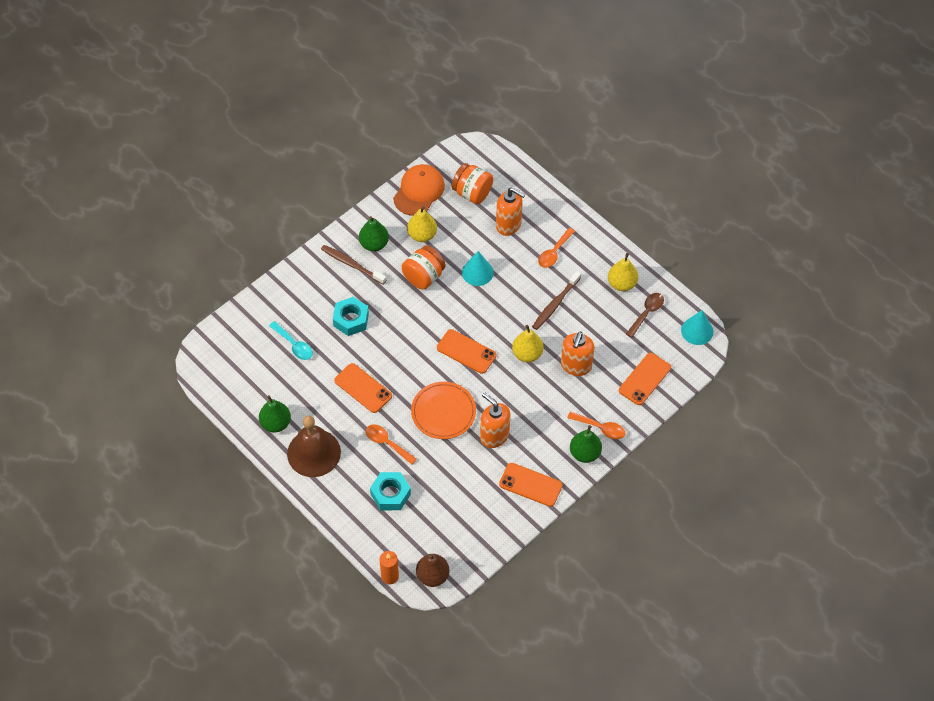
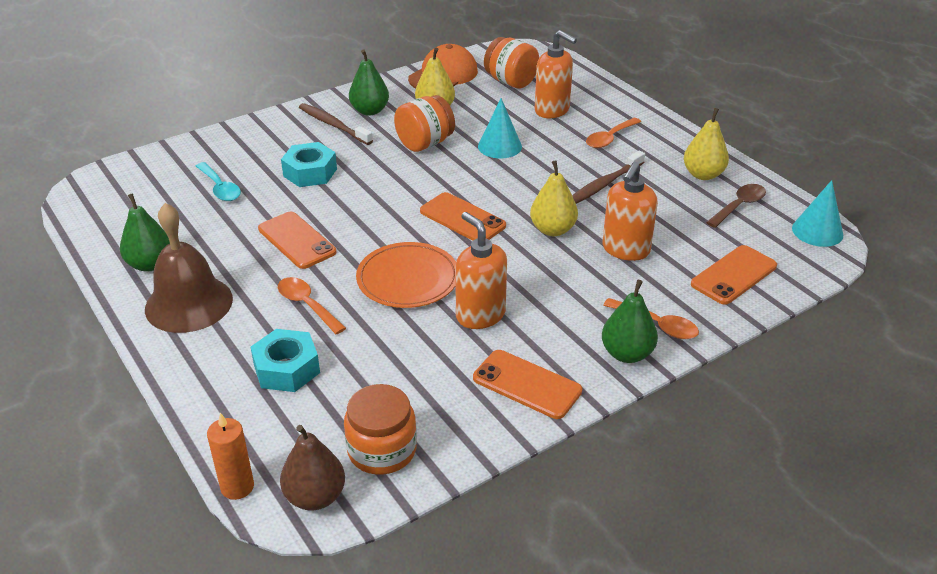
camera: 10 degrees right, 20 degrees down
none -> orange jar [344,384,417,475]

